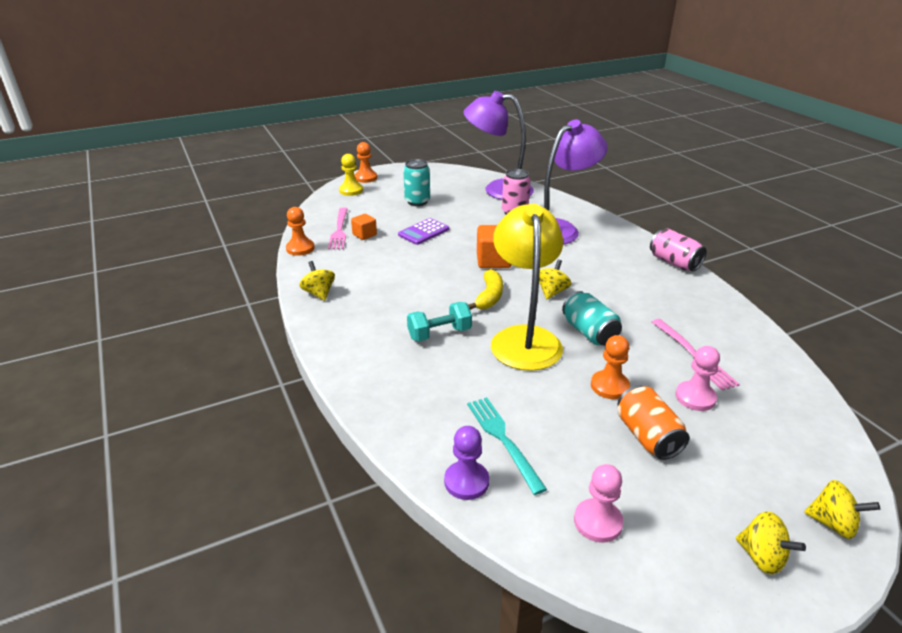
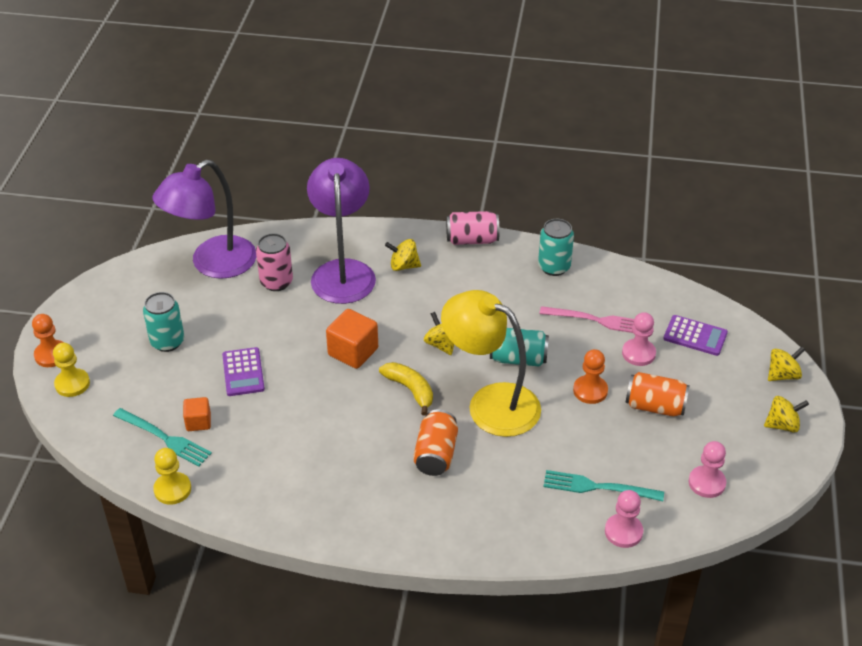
camera: 55 degrees left, 10 degrees up
orange pawn [286,207,315,256] -> yellow pawn [153,448,191,505]
yellow spinning top [300,261,335,301] -> yellow spinning top moved to [385,239,421,271]
pink fork [328,207,348,249] -> turquoise fork [113,408,212,467]
turquoise dumbbell [407,302,472,342] -> orange can [413,409,458,476]
purple pawn [444,426,489,500] -> pink pawn [605,490,643,548]
none -> turquoise can [538,219,574,276]
none -> purple calculator [664,315,728,356]

